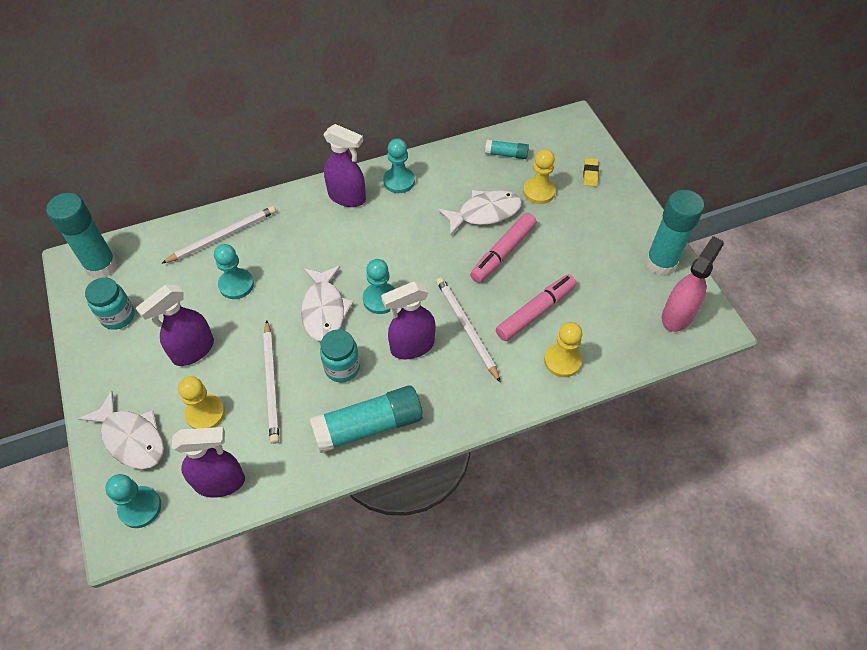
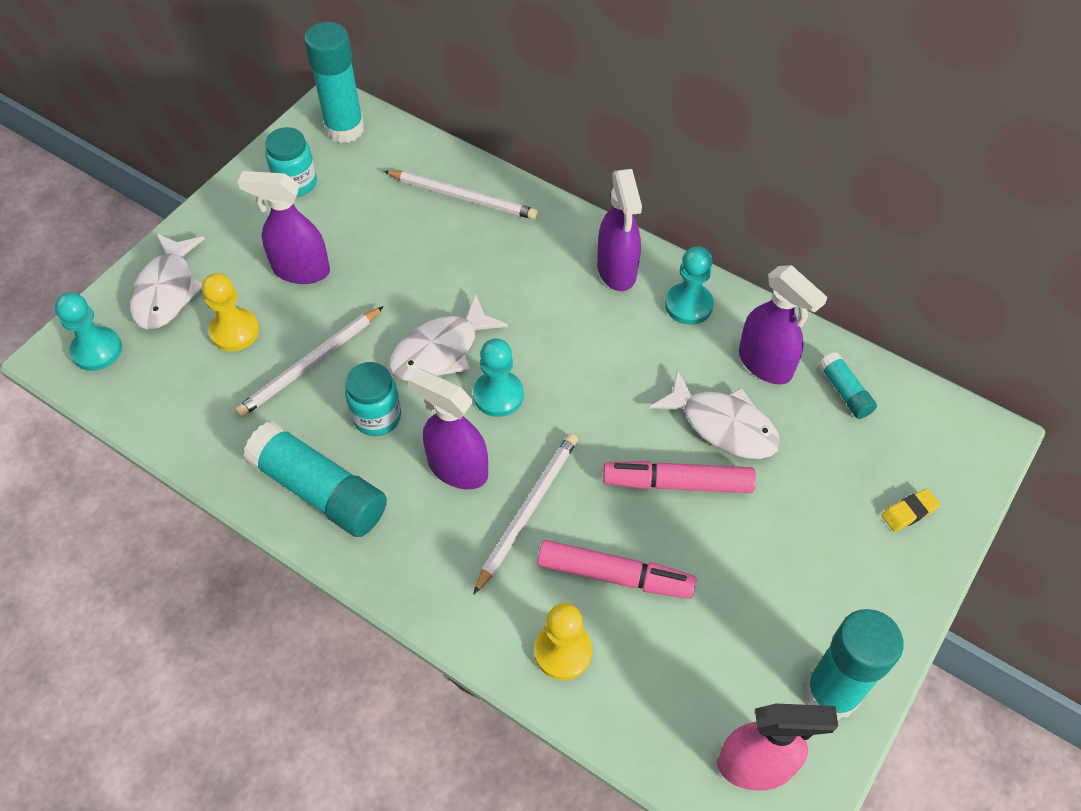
camera: 55 degrees right, 0 degrees up
purple spray bottle [172,427,245,498] -> purple spray bottle moved to [739,265,827,384]
turquoise pawn [214,244,254,299] -> none
yellow pawn [523,149,556,204] -> none

